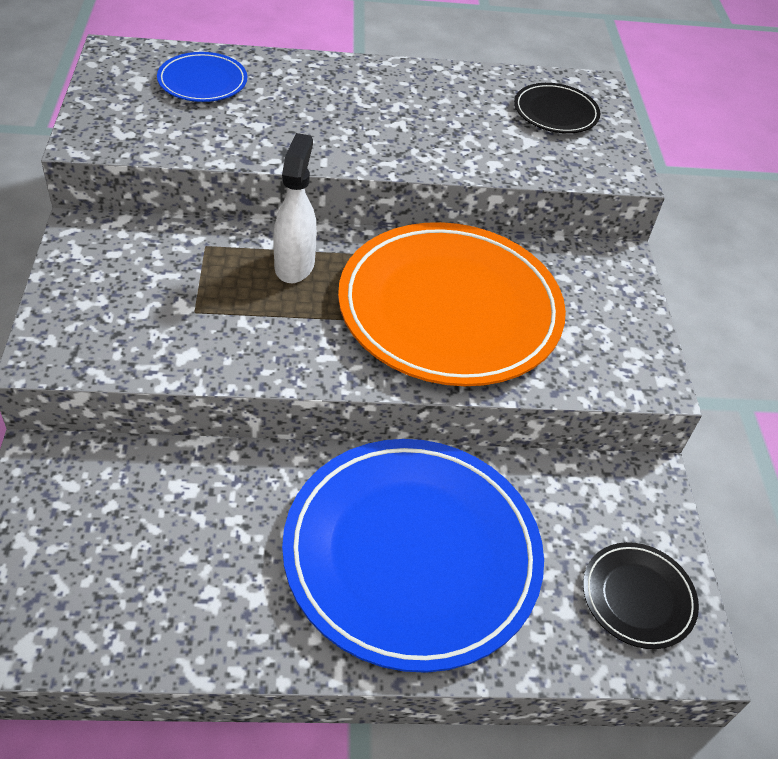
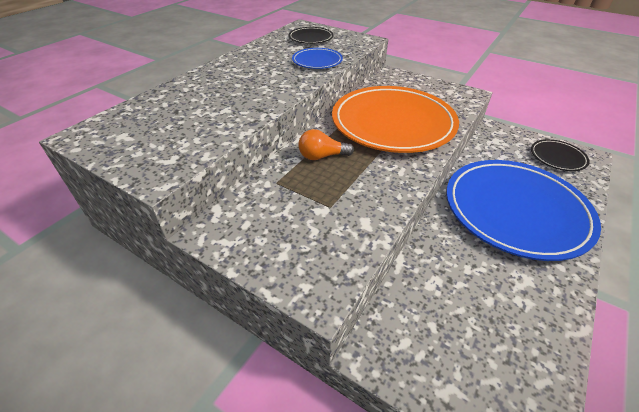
camera: 50 degrees left, 5 degrees down
blue plate [157,52,247,102] -> blue plate moved to [292,48,343,69]
white spray bottle [273,133,317,283] -> orange light bulb [298,129,354,160]

